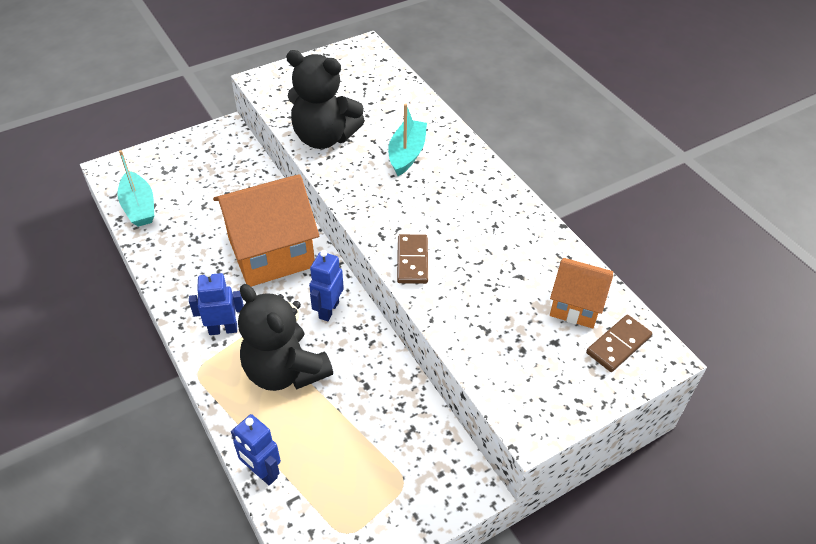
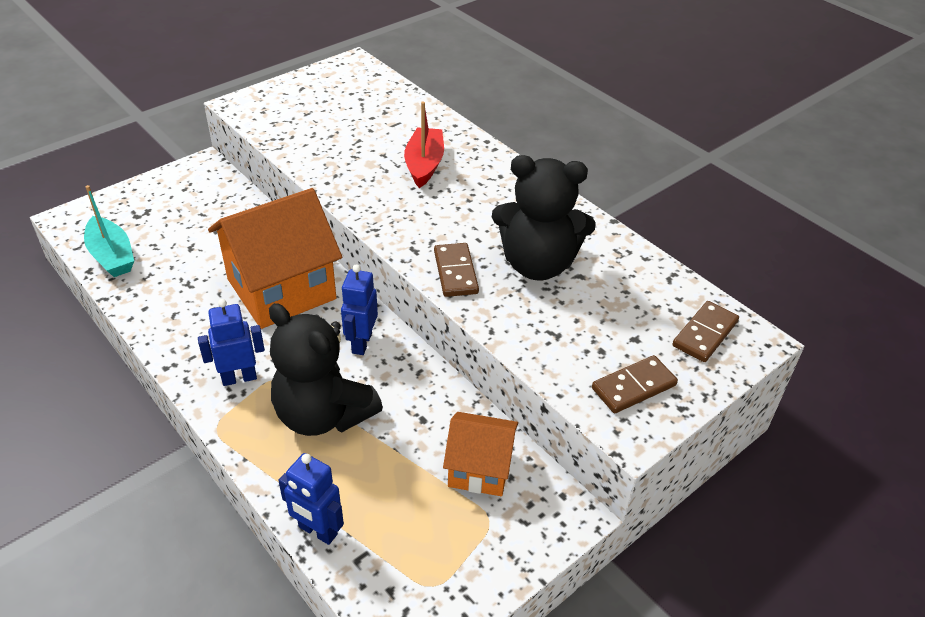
camera: 10 degrees left, 5 degrees down
black teddy bear [286,50,365,149] -> black teddy bear moved to [492,155,596,280]
turquoise boat [388,104,427,176] -> red boat [404,102,444,188]
orange house [550,258,613,328] -> orange house moved to [443,412,518,496]
none -> brown domino [592,355,678,413]

